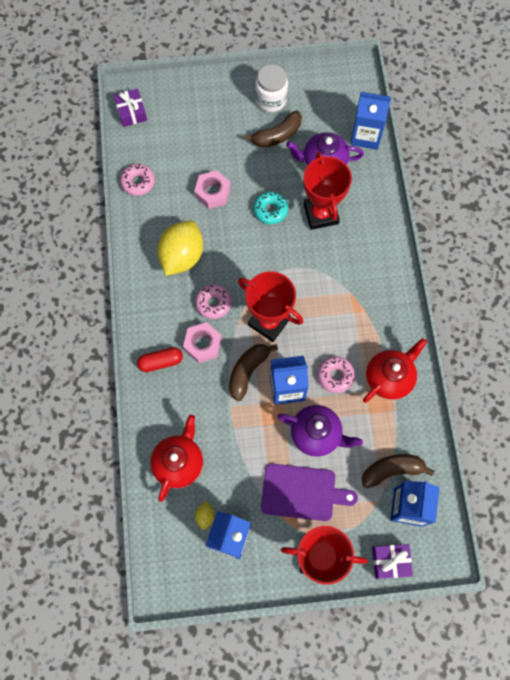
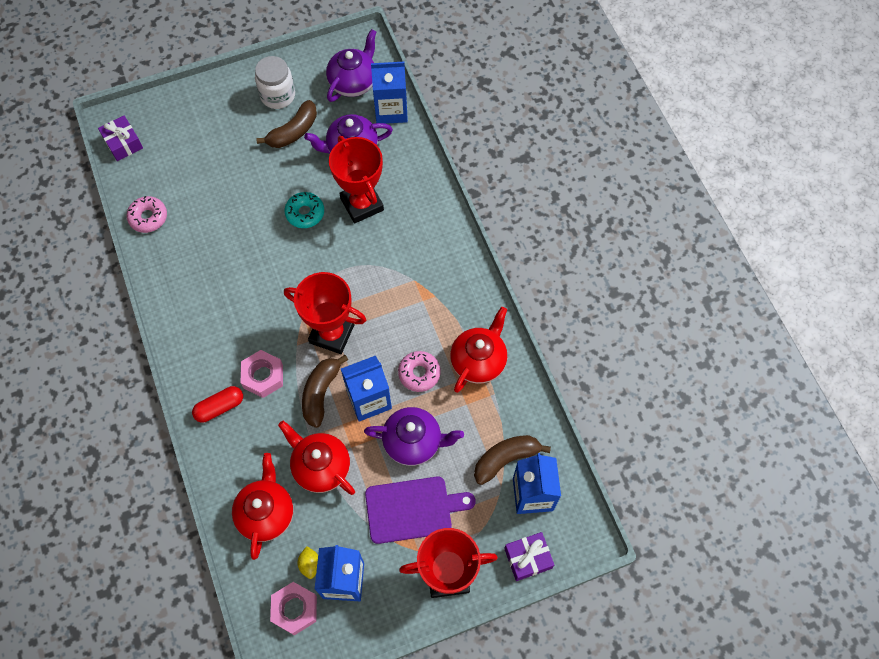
camera: 15 degrees left, 5 degrees down
yellow lemon [157,221,203,276] -> none
pink nut [194,170,231,209] -> pink nut moved to [270,582,317,635]
pink donut [195,284,232,319] -> none
none -> red teapot [278,421,355,495]
none -> purple teapot [326,29,376,102]

